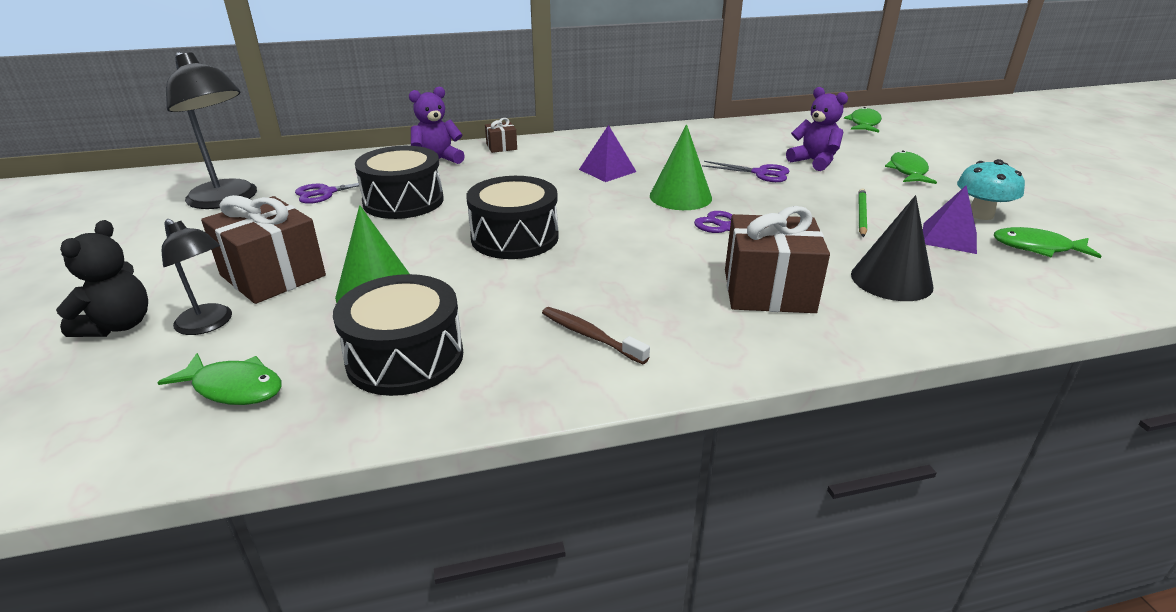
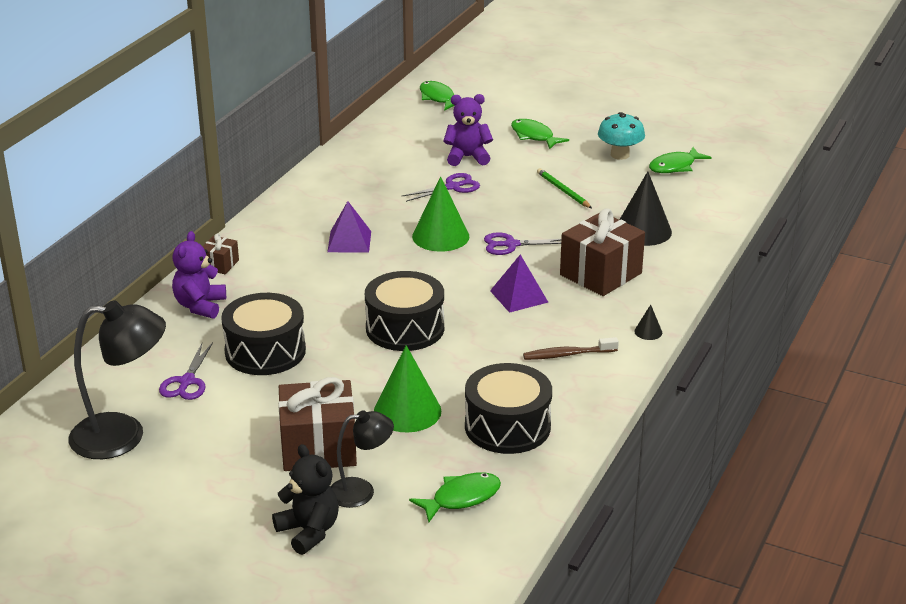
camera: 50 degrees left, 0 degrees up
purple pyramid [923,186,977,254] -> purple pyramid moved to [490,254,548,313]
none -> black cone [634,305,662,340]

